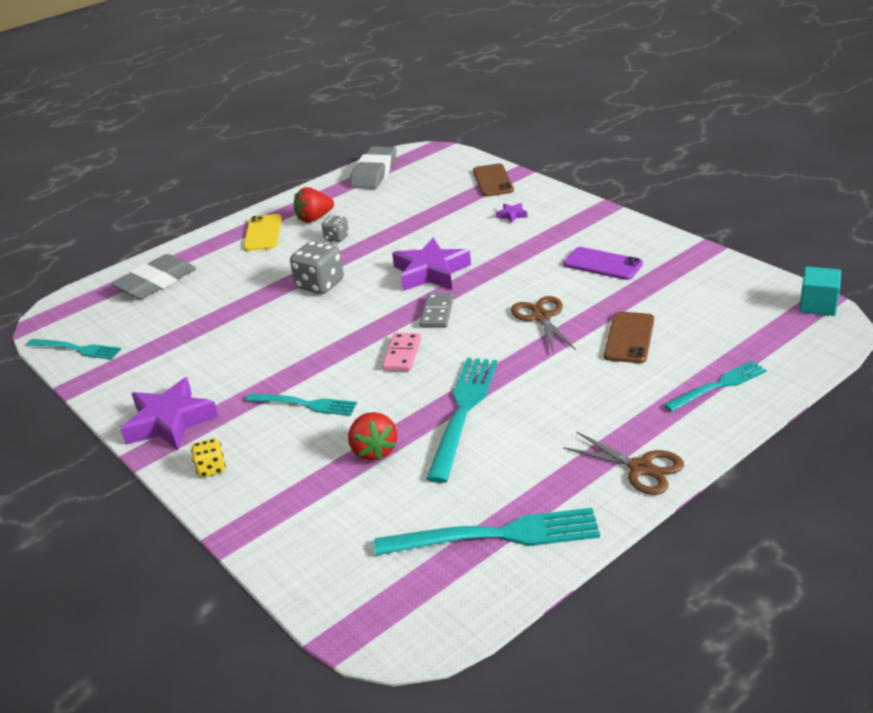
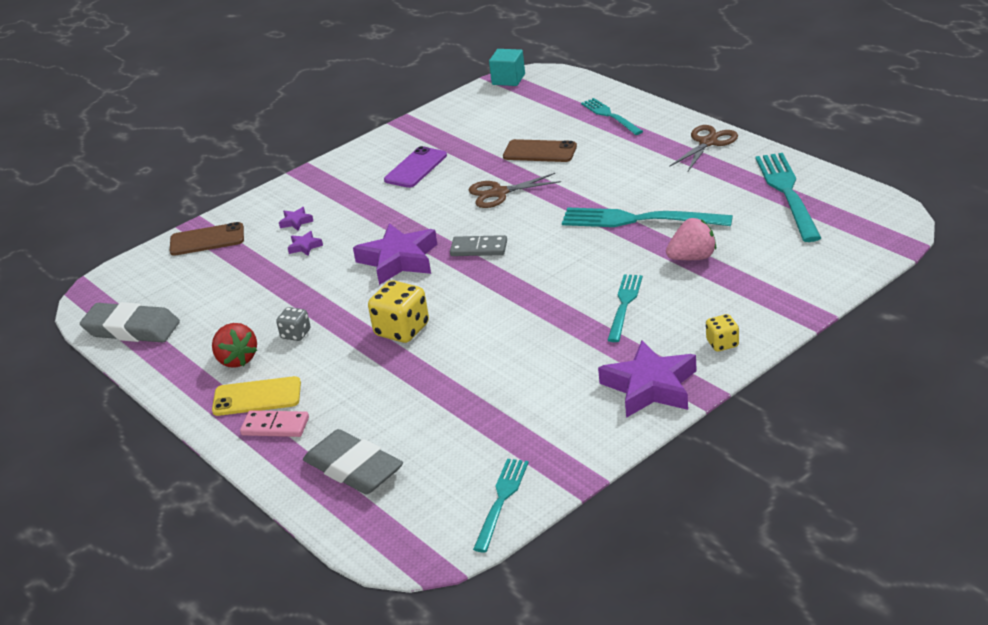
camera: 90 degrees left, 0 degrees up
grey dice [290,241,344,294] -> yellow dice [368,280,429,343]
red strawberry [348,412,397,461] -> pink strawberry [666,218,716,260]
pink domino [382,333,421,371] -> pink domino moved to [240,410,309,437]
none -> purple star [288,231,323,256]

